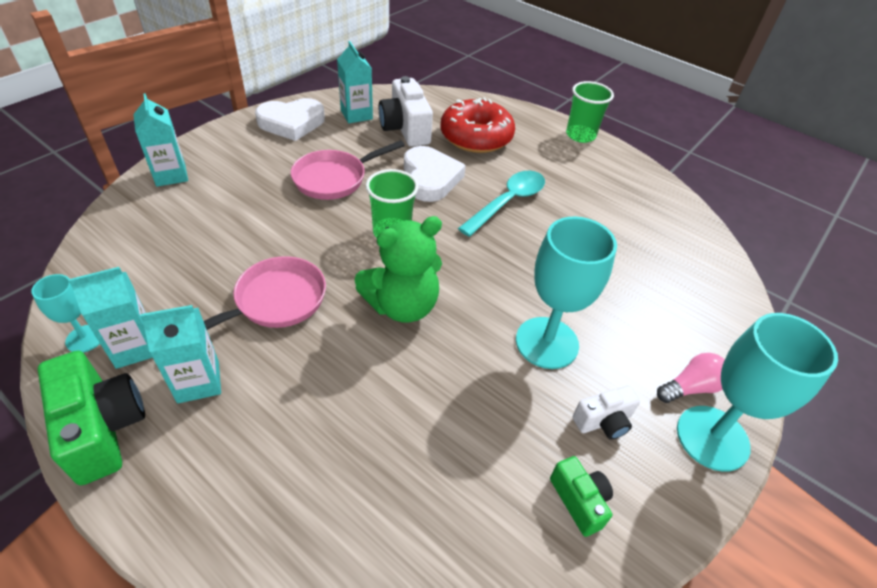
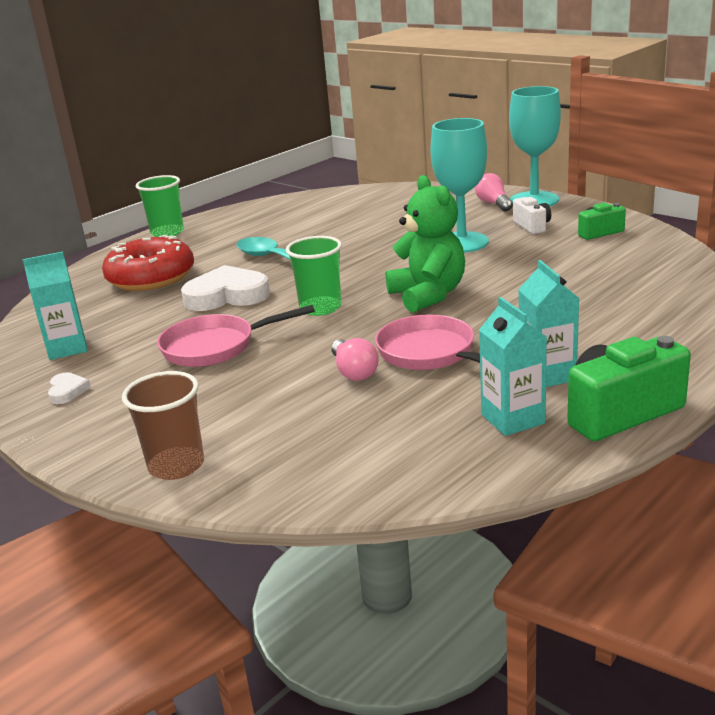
camera: 80 degrees left, 20 degrees down
turquoise goblet [31,274,100,353] -> none
turquoise carton [133,93,188,187] -> brown cup [122,371,204,480]
white heart [255,98,325,141] -> white heart [48,372,91,404], size x0.47
pink pan [291,140,405,200] -> pink pan turned 105 degrees clockwise [157,305,315,367]
white camera [379,76,433,147] -> none
none -> pink light bulb [331,338,379,381]

